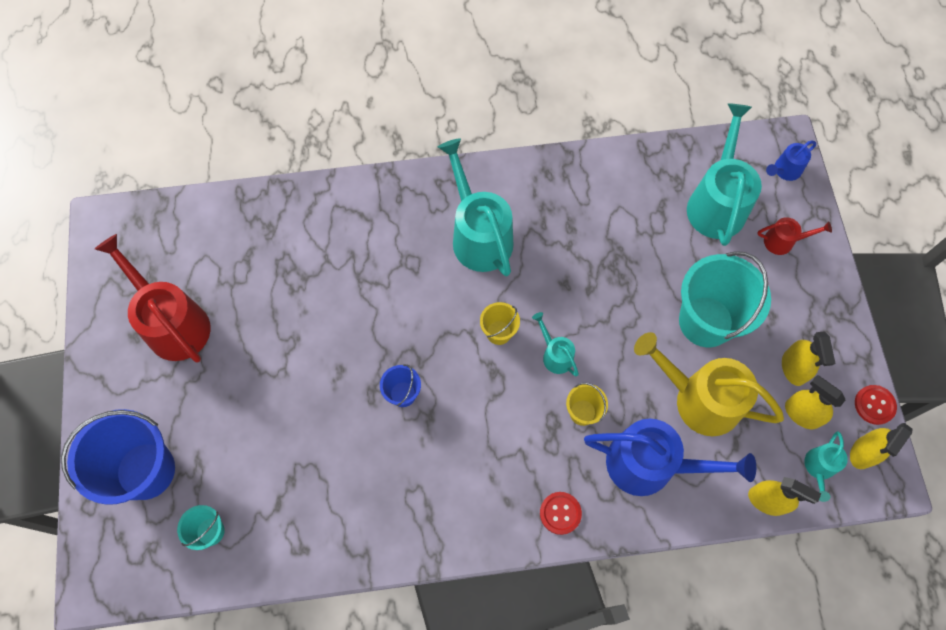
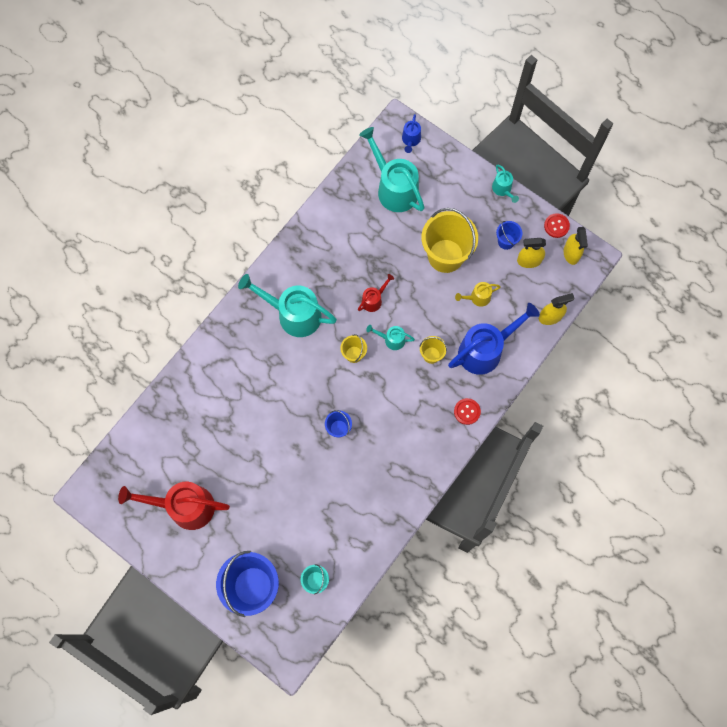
camera: 45 degrees left, 5 degrees up
yellow watering can [634,332,784,436] -> yellow watering can [455,282,501,307], size x0.48
turquoise bucket [679,251,771,347] -> yellow bucket [421,208,478,273]
red watering can [757,217,832,255] -> red watering can moved to [358,274,394,312]
yellow spray bottle [782,331,835,386] -> blue bucket [496,221,522,250]
turquoise watering can [804,431,848,502] -> turquoise watering can moved to [492,165,519,203]

